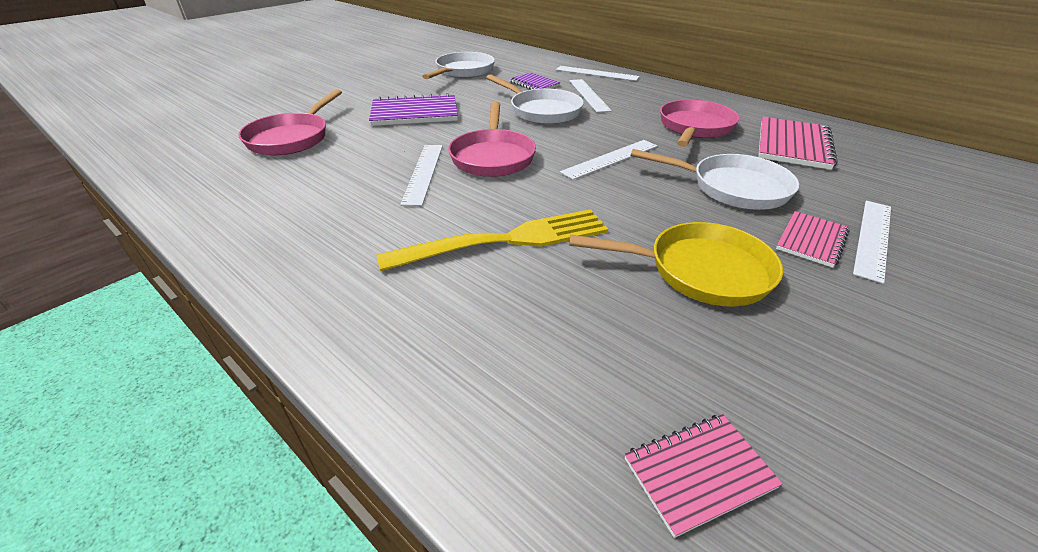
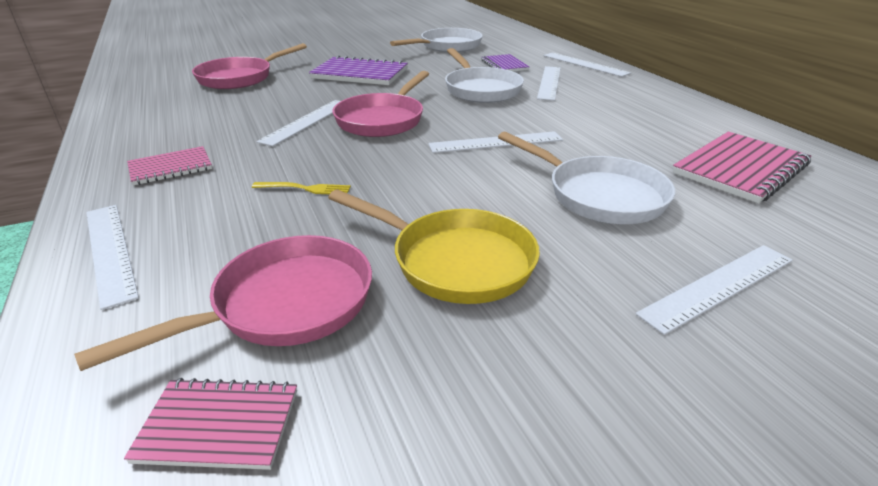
camera: 25 degrees right, 5 degrees down
yellow fork [377,209,608,271] -> yellow fork [252,182,351,194], size x0.42
pink pan [660,100,740,147] -> pink pan moved to [74,235,372,371]
pink notebook [776,211,850,268] -> pink notebook moved to [127,146,212,185]
none -> white ruler [86,205,139,310]

